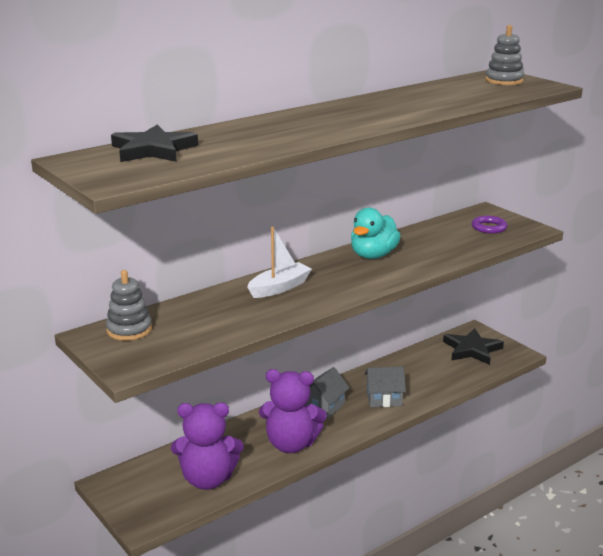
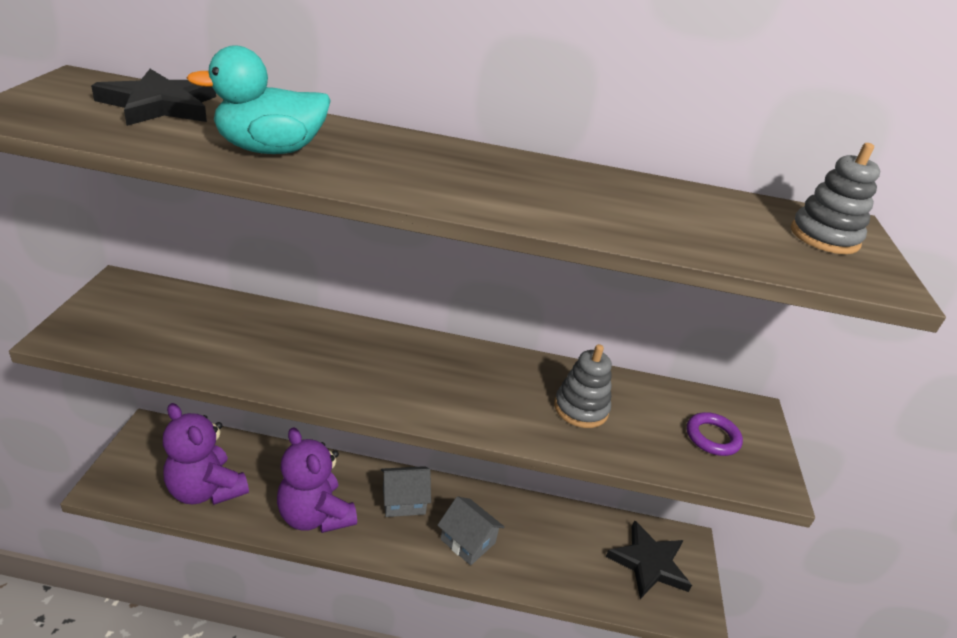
camera: 40 degrees right, 10 degrees up
grey stacking toy [106,270,152,341] -> grey stacking toy moved to [554,344,612,428]
white boat [247,227,312,298] -> none
turquoise duck [351,208,401,259] -> turquoise duck moved to [186,45,331,154]

